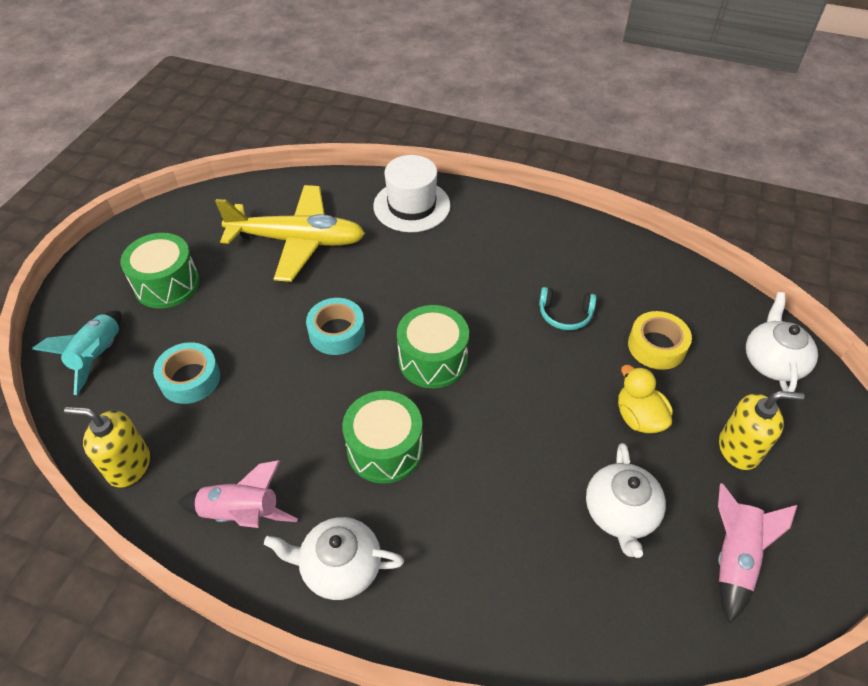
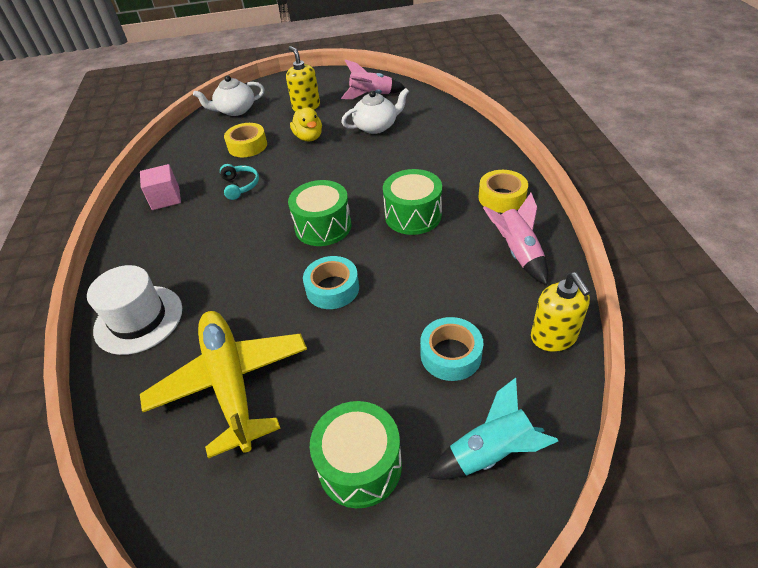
camera: 115 degrees left, 5 degrees down
white teapot [264,517,404,600] -> yellow tape [478,170,528,213]
yellow duck [618,365,673,433] -> yellow duck turned 60 degrees counterclockwise [290,107,322,141]
none -> pink cube [140,164,181,210]

